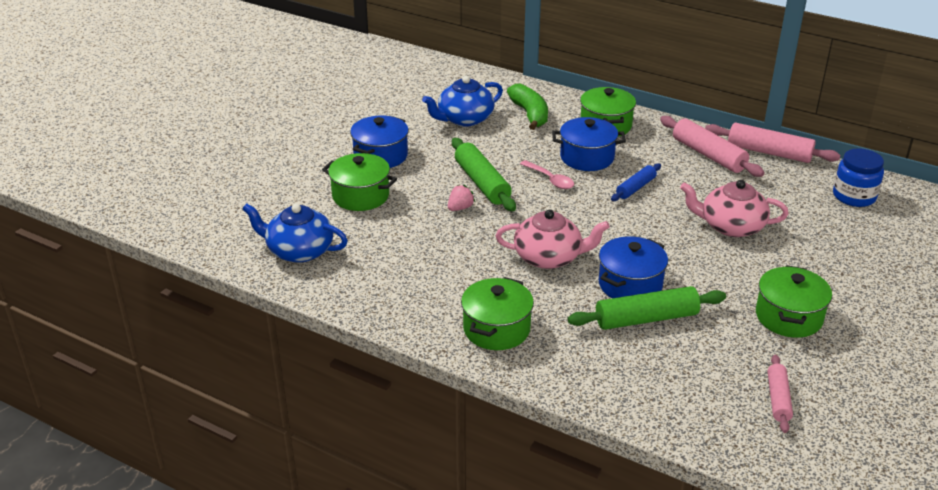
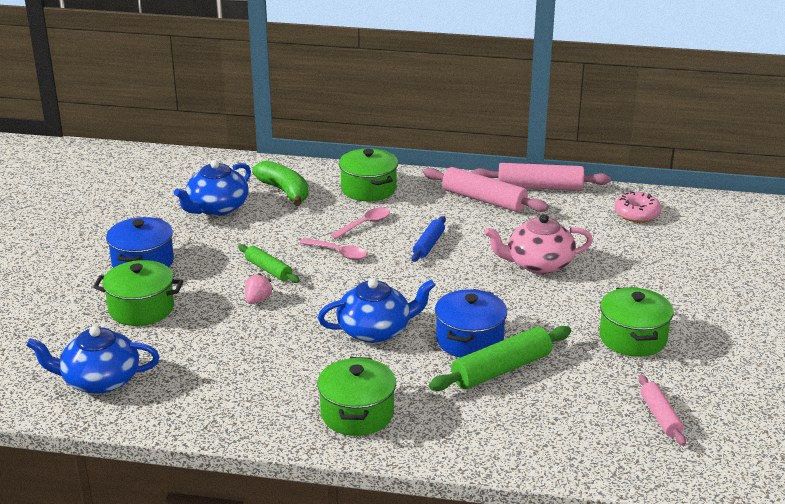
camera: 20 degrees left, 5 degrees down
green rolling pin [452,138,516,212] -> green rolling pin [238,244,300,283], size x0.60
pink teapot [496,210,610,269] -> blue teapot [318,278,436,343]
blue pot [552,117,626,171] -> pink spoon [331,207,390,239]
blue jar [833,148,884,207] -> pink donut [614,192,661,222]

